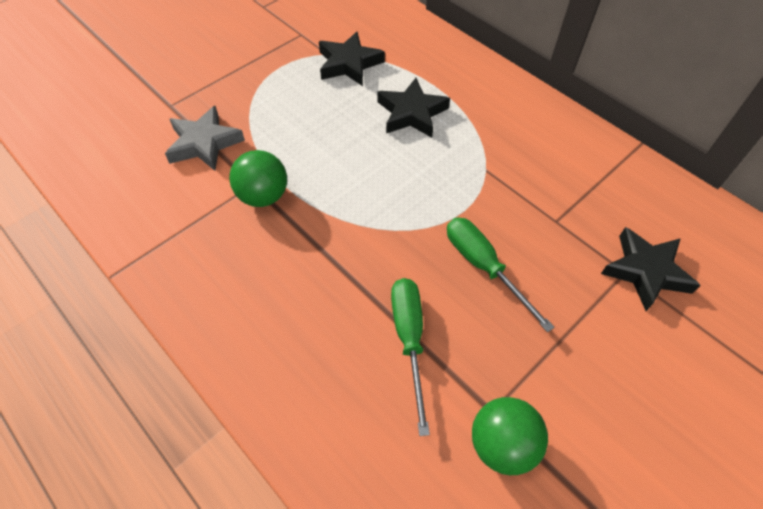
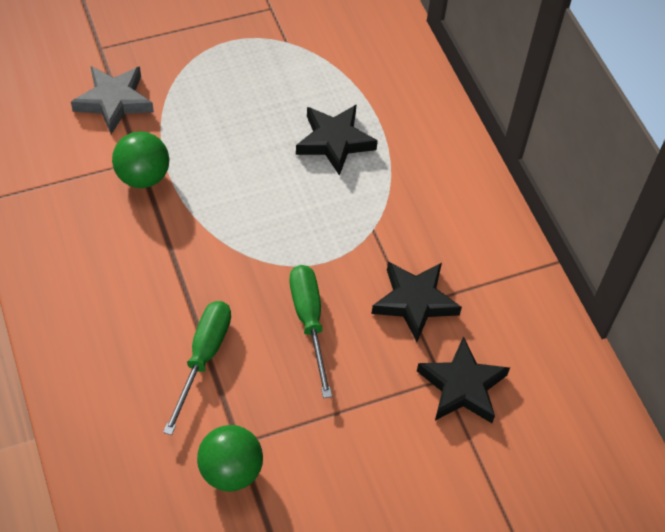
camera: 20 degrees right, 0 degrees up
black star [319,32,385,86] -> black star moved to [372,262,462,342]

